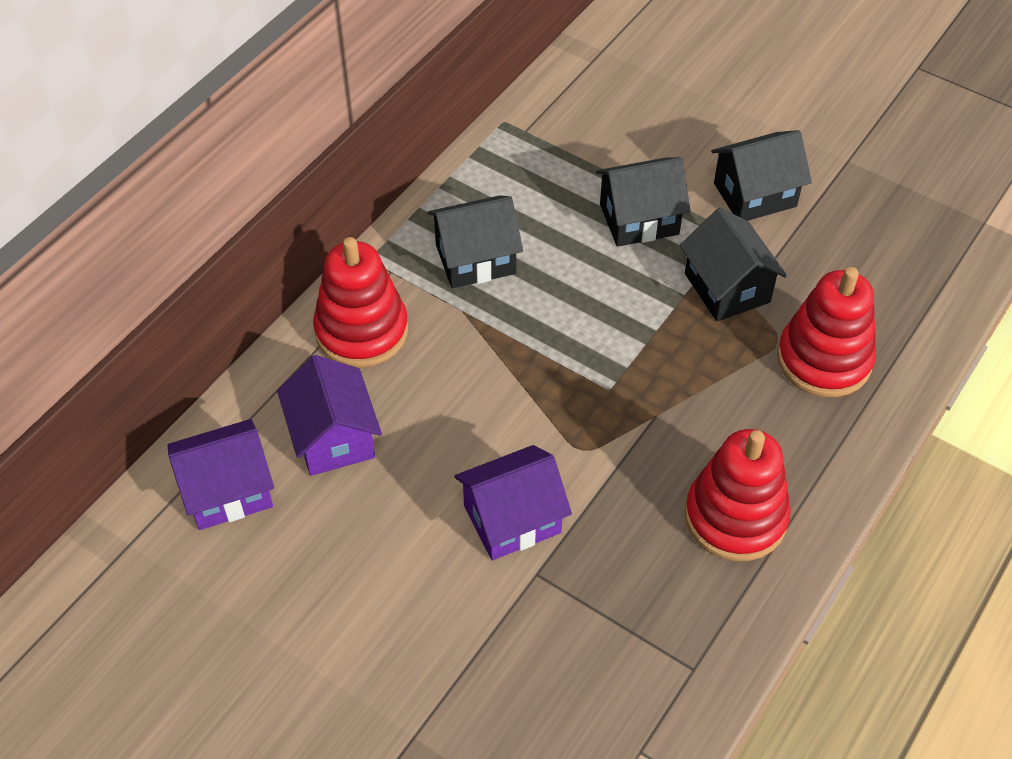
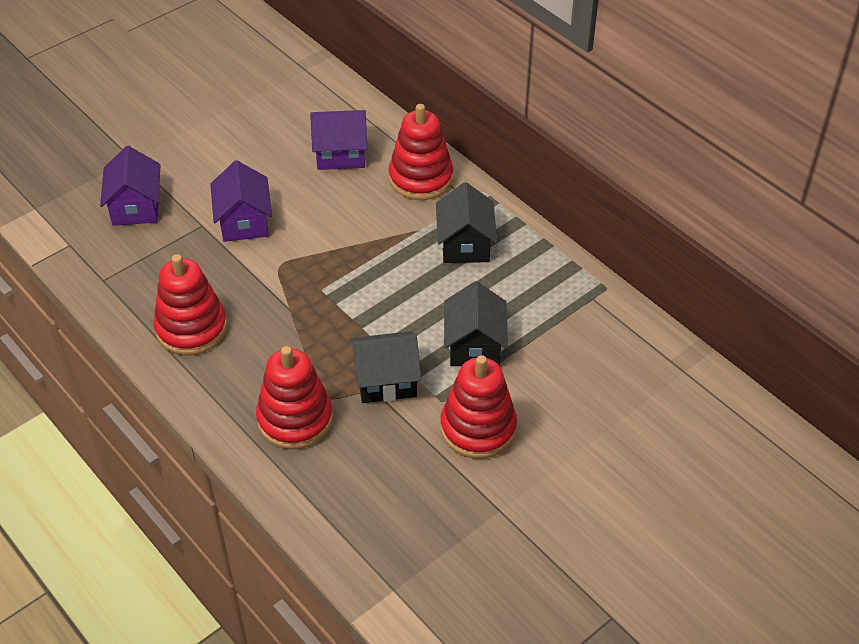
camera: 105 degrees right, 5 degrees down
purple house [167,419,274,530] -> purple house moved to [100,146,161,226]
black house [711,130,812,221] -> red stacking toy [441,355,517,459]

